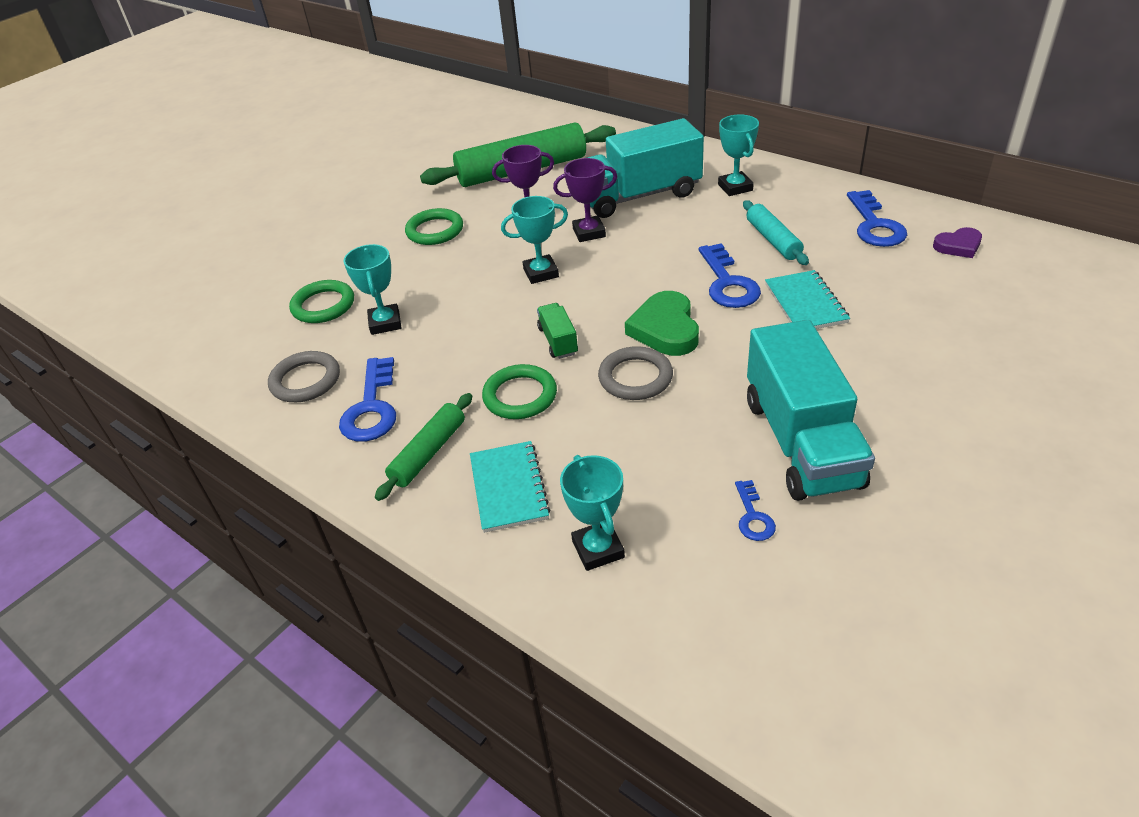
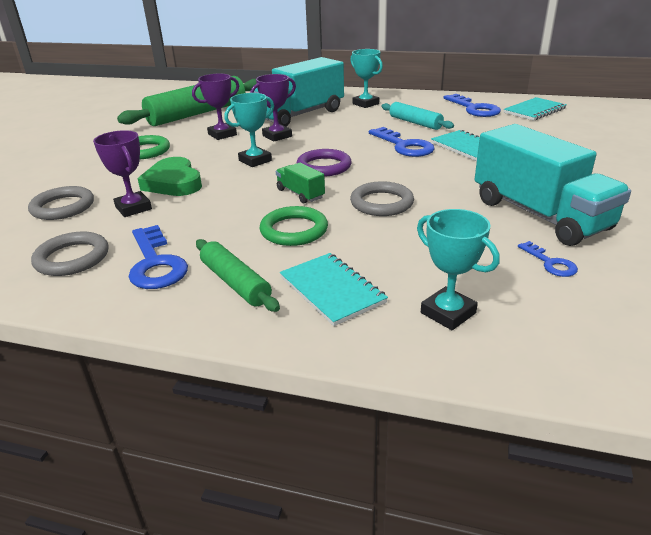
camera: 25 degrees left, 10 degrees down
green ring [289,280,354,323] -> grey ring [28,186,94,220]
turquoise trophy [343,244,401,335] -> purple trophy [93,130,152,217]
green rolling pin [375,393,472,501] -> green rolling pin turned 45 degrees counterclockwise [196,239,280,312]
green heart [625,291,699,356] -> green heart moved to [138,157,202,196]
purple heart [933,227,982,258] -> turquoise notebook [504,97,567,121]
none -> purple ring [296,149,351,177]

